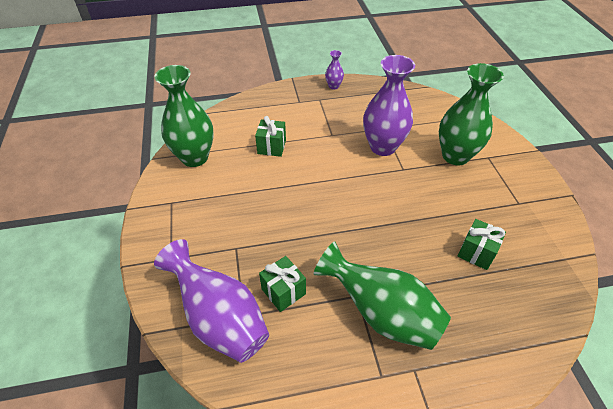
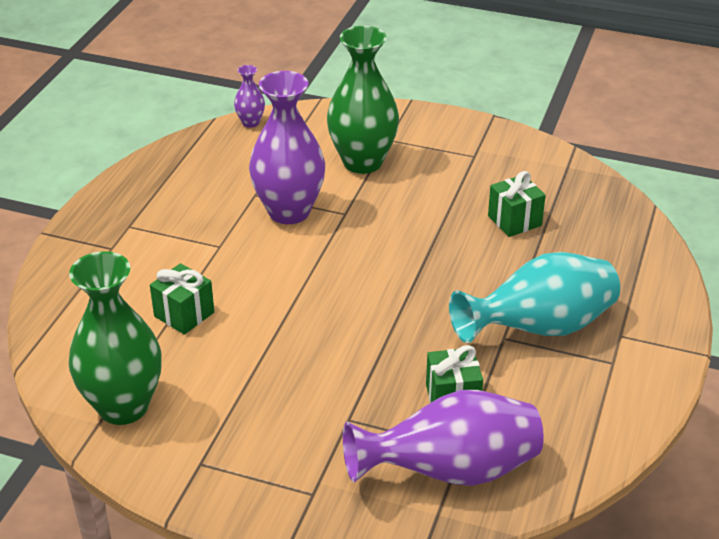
camera: 60 degrees left, 10 degrees down
green vase [313,242,451,350] -> turquoise vase [449,252,620,343]
purple vase [325,50,344,90] -> purple vase moved to [234,65,265,128]

